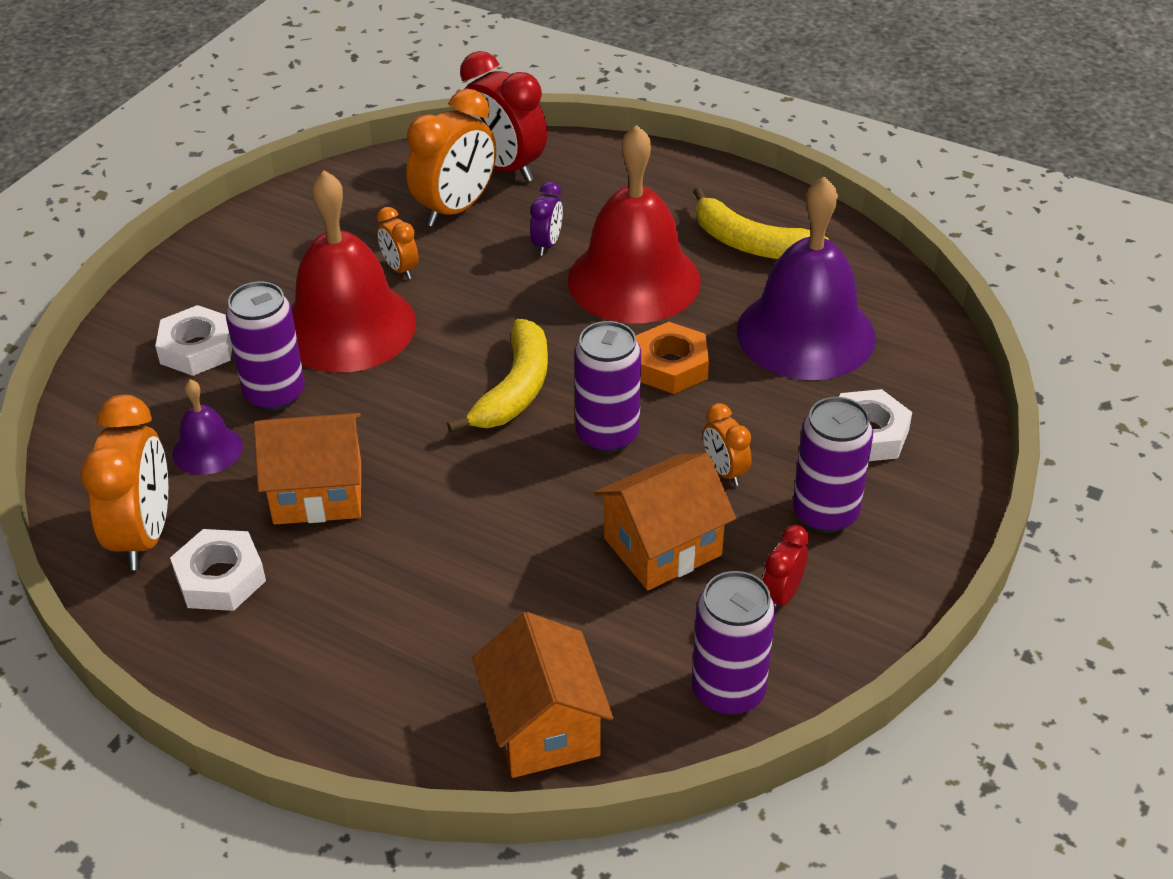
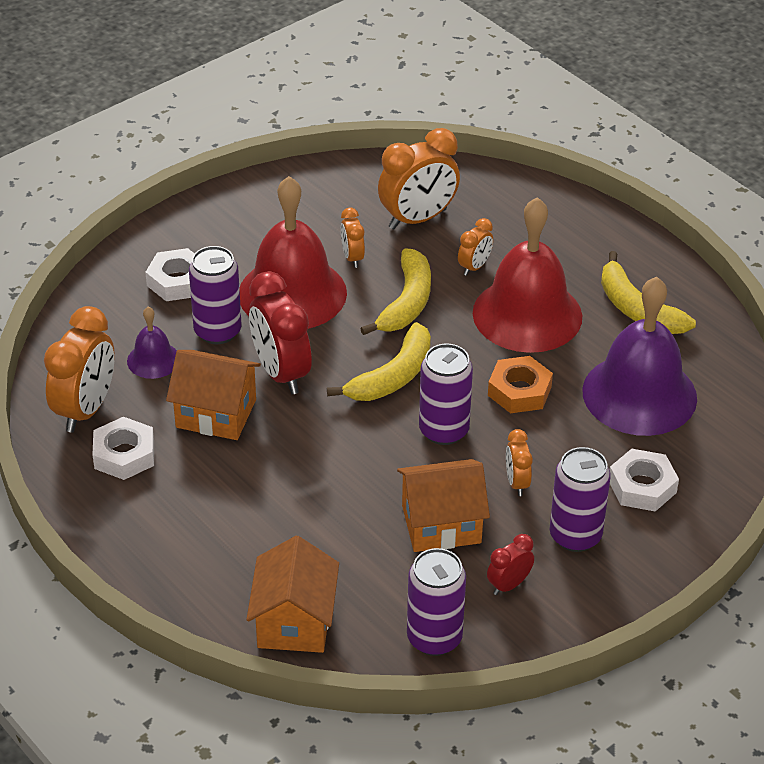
camera: 20 degrees right, 0 degrees up
red clock [459,51,547,182] -> red clock moved to [249,271,312,394]
purple clock [530,182,563,256] -> orange clock [458,218,493,276]
none -> yellow banana [360,248,431,335]

